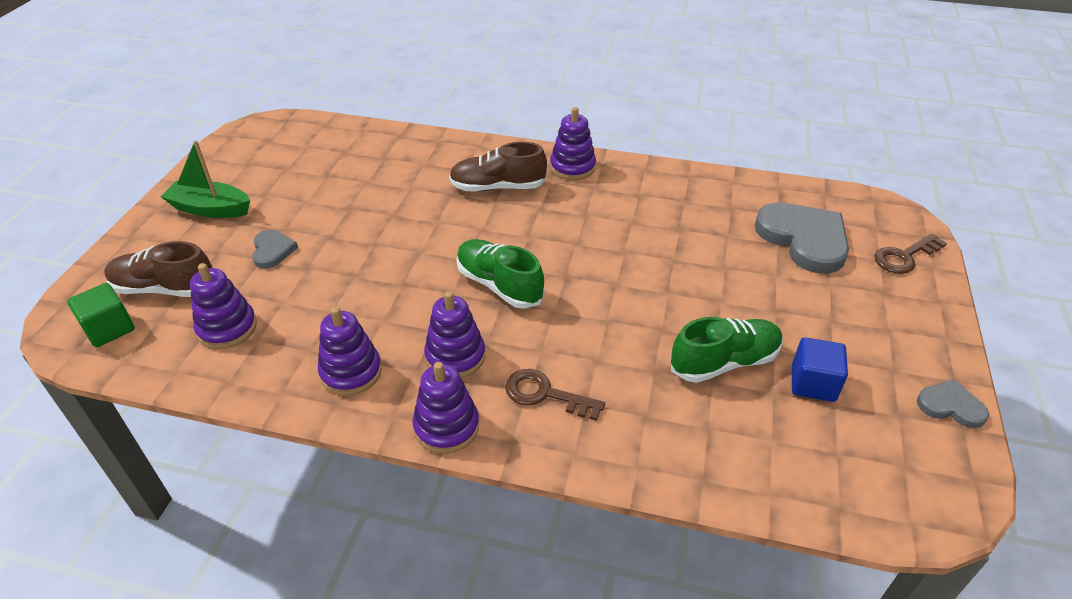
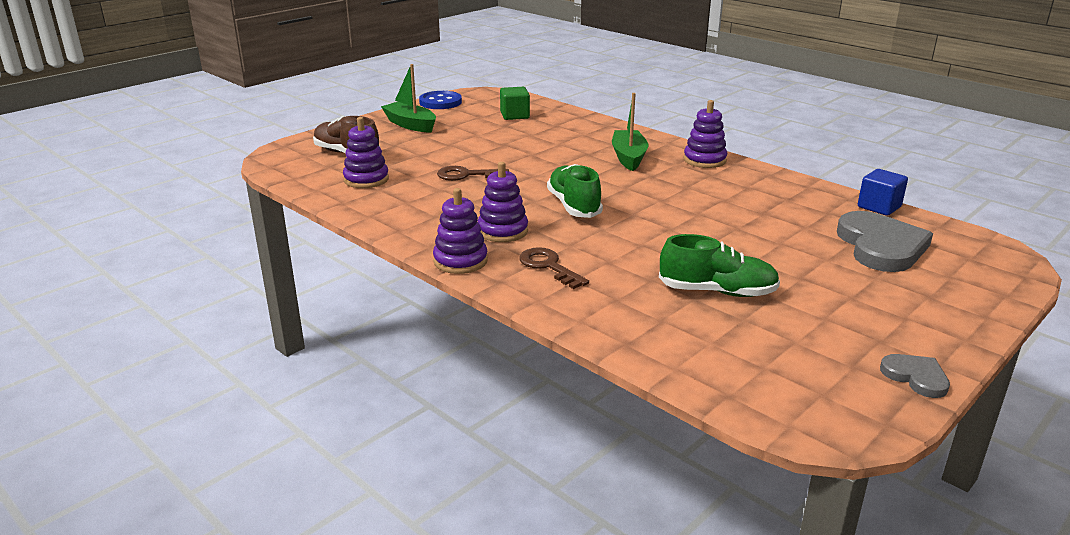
camera: 30 degrees right, 15 degrees down
green cube [67,283,135,347] -> green cube moved to [500,87,530,120]
grey heart [252,230,298,269] -> none
purple stacking toy [318,307,382,396] -> none
brown shoe [449,142,547,191] -> green boat [612,93,648,171]
blue cube [792,337,848,402] -> blue cube moved to [858,169,908,216]
brown key [875,233,947,274] -> brown key moved to [437,166,509,181]
none -> blue button [419,91,462,109]

